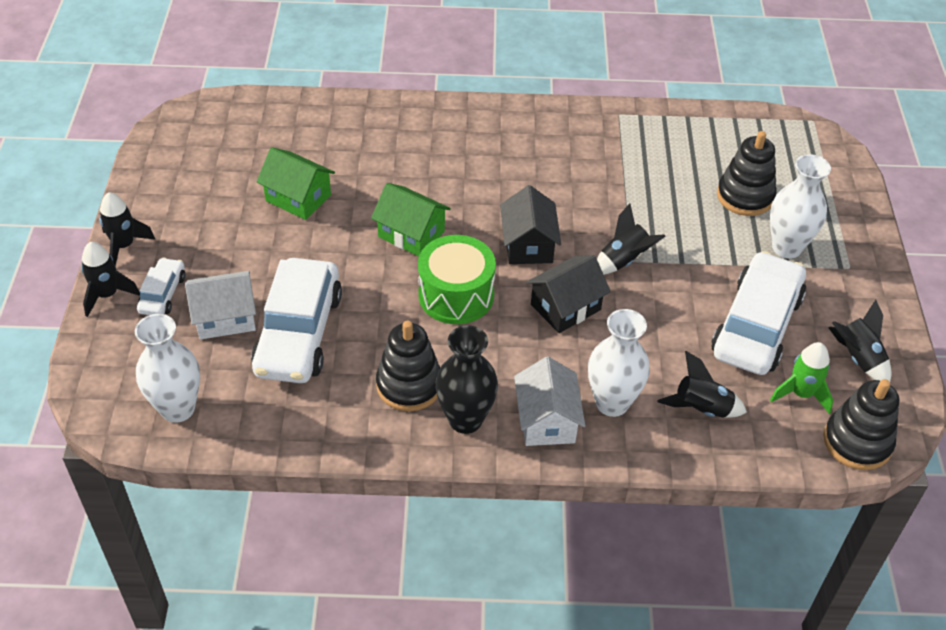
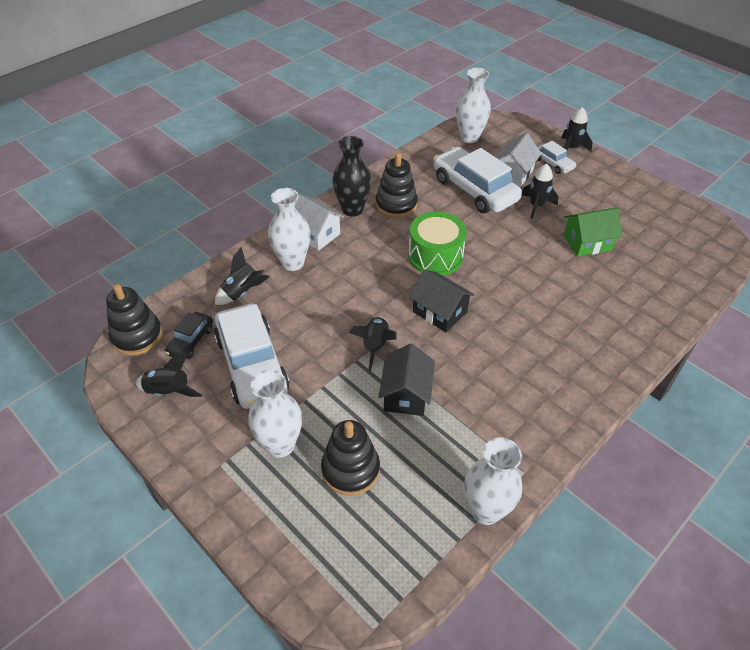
camera: 135 degrees right, 0 degrees up
black rocket [99,192,155,266] -> black rocket moved to [521,164,559,219]
green house [371,183,451,256] -> none
black house [526,255,611,333] -> black house moved to [378,344,435,416]
green rocket [770,342,833,414] -> black car [165,312,213,359]
none -> white vase [464,438,522,525]

